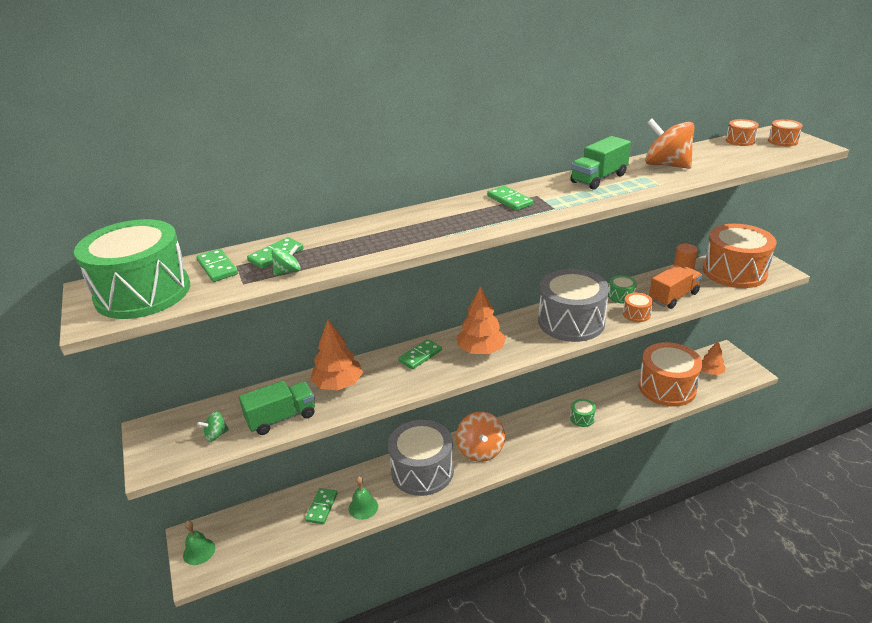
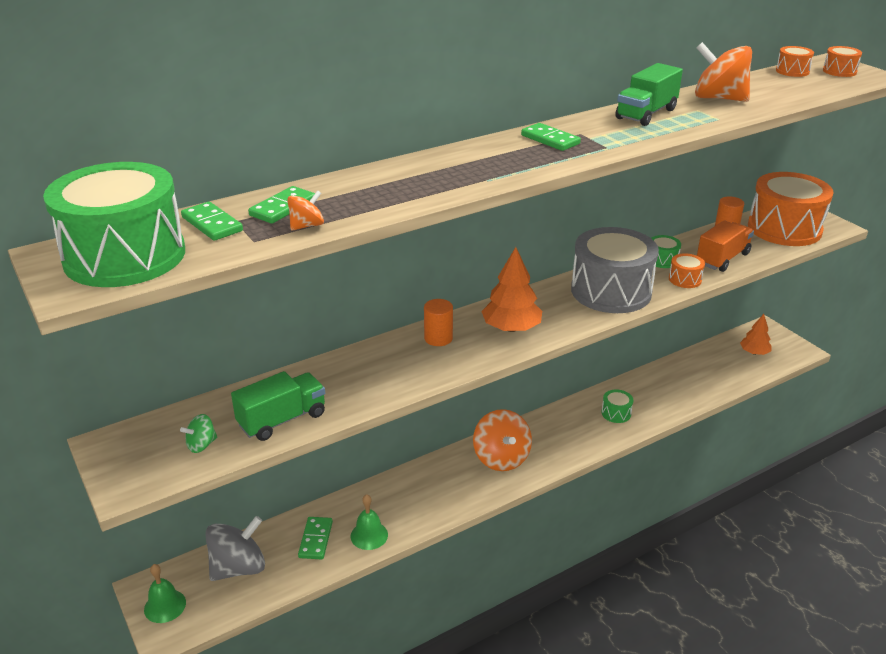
camera: 10 degrees left, 0 degrees up
green spinning top [271,245,301,276] -> orange spinning top [287,190,324,231]
orange tree [310,320,363,391] -> none
grey drum [388,420,454,496] -> none
green domino [398,339,442,370] -> orange cylinder [424,299,453,346]
orange drum [638,342,703,407] -> none
none -> grey spinning top [206,516,265,581]

